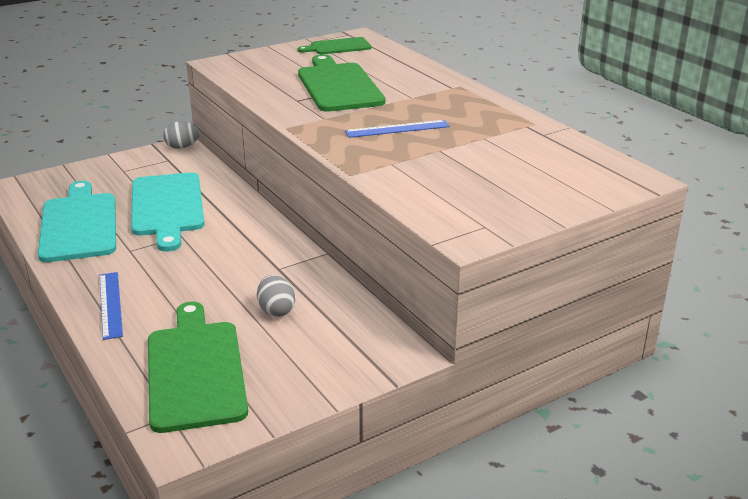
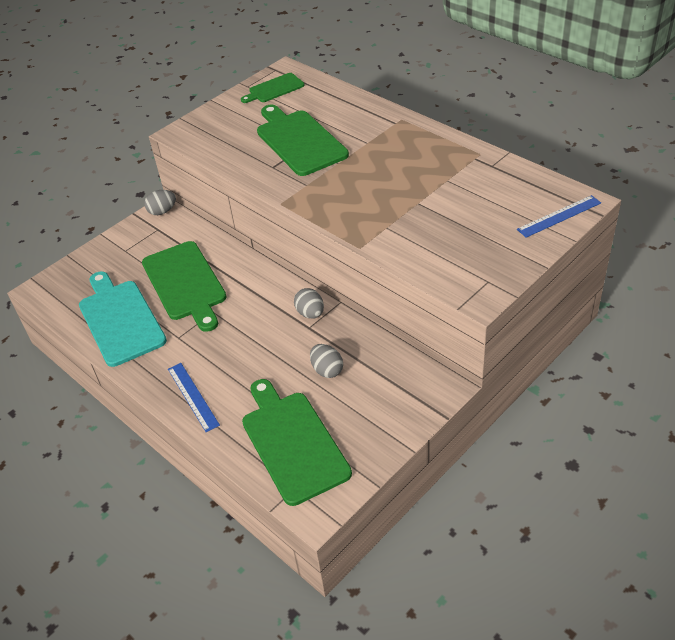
camera: 10 degrees left, 15 degrees up
turquoise cutting board [131,172,204,251] -> green cutting board [142,241,227,332]
blue ruler [345,120,450,138] -> blue ruler moved to [517,195,601,238]
none -> grey egg [294,288,324,319]

